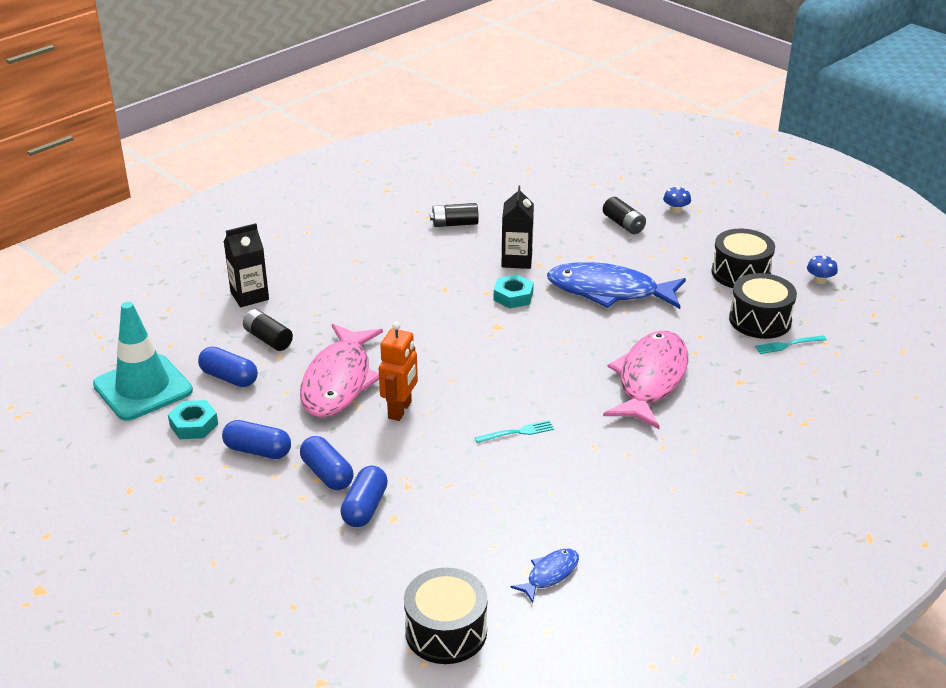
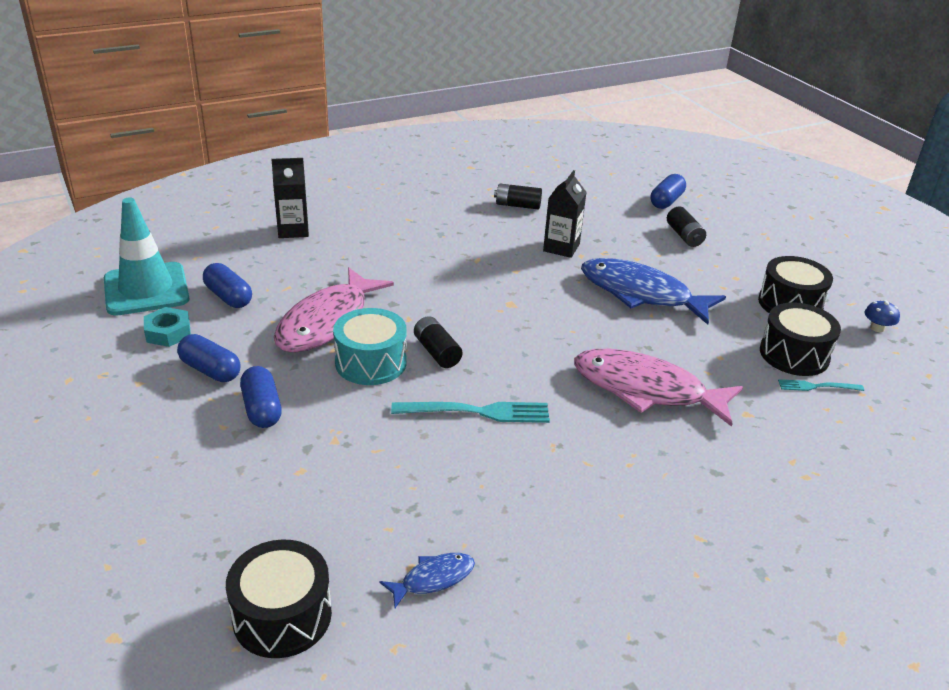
camera: 15 degrees right, 0 degrees up
black battery [243,309,293,351] -> black battery moved to [414,316,463,368]
blue capsule [340,465,388,527] -> blue capsule moved to [650,174,686,209]
orange robot [379,322,418,421] -> turquoise drum [333,308,407,385]
turquoise fork [475,420,554,443] -> turquoise fork [391,402,550,423], size x1.78
turquoise nut [494,274,534,308] -> none
pink fish [603,331,688,429] -> pink fish turned 105 degrees counterclockwise [574,349,743,427]
blue mushroom [663,186,691,213] -> none

